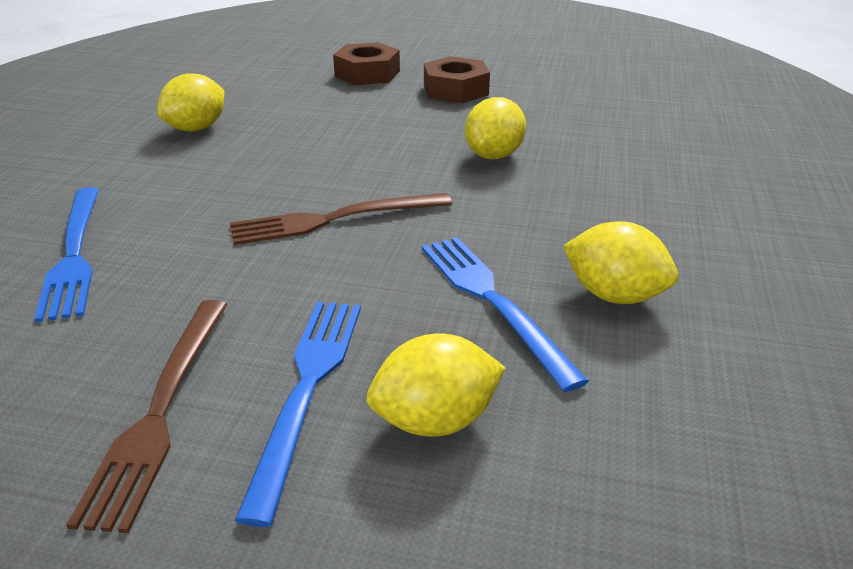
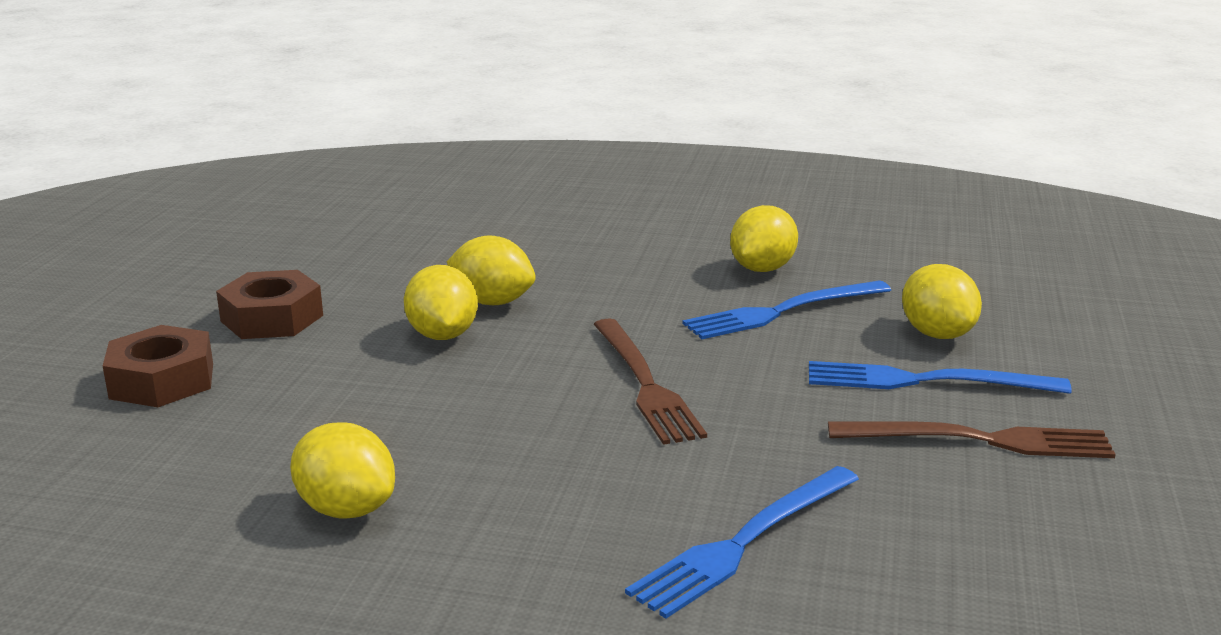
camera: 90 degrees left, 10 degrees down
blue fork [34,187,99,323] -> blue fork turned 150 degrees clockwise [625,466,859,619]
none -> yellow lemon [404,265,478,340]

